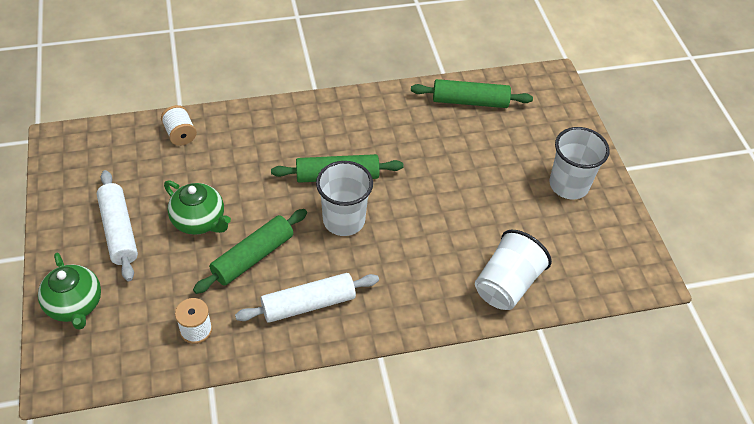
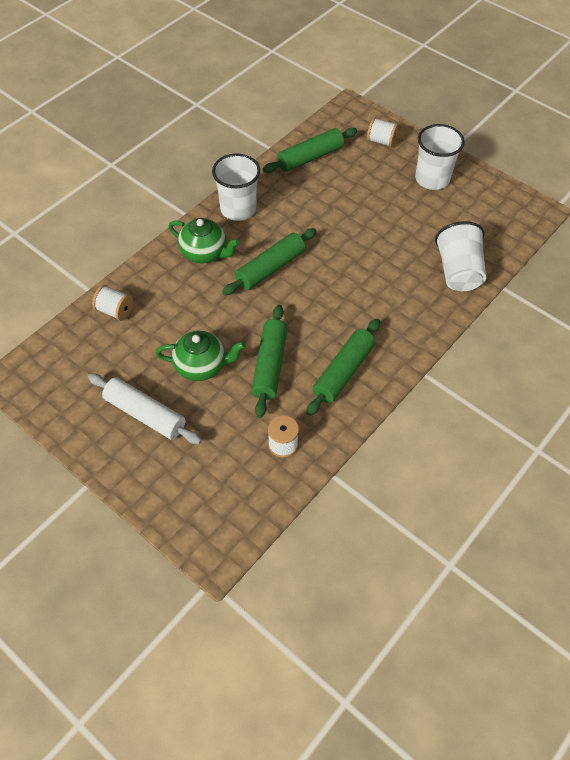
camera: 35 degrees left, 5 degrees up
green teapot [38,253,101,330] -> green teapot moved to [168,218,240,264]
white rolling pin [235,273,379,323] -> green rolling pin [306,318,380,416]
white cup [316,161,373,236] -> white cup moved to [212,154,260,221]
none -> white spool [367,117,399,147]

